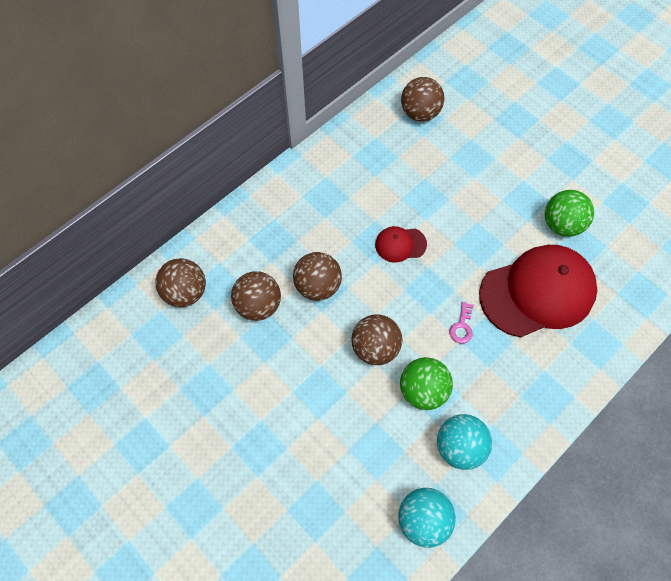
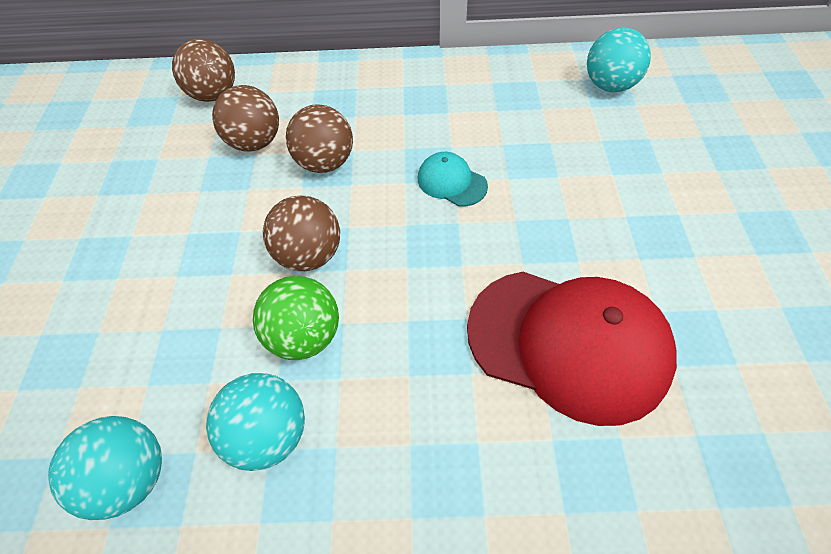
camera: 45 degrees right, 10 degrees down
red cap [375,226,427,263] -> turquoise cap [418,152,488,207]
brown ball [401,77,445,122] -> turquoise ball [587,28,651,92]
pink key [449,302,474,344] -> none
green ball [545,190,594,237] -> none

